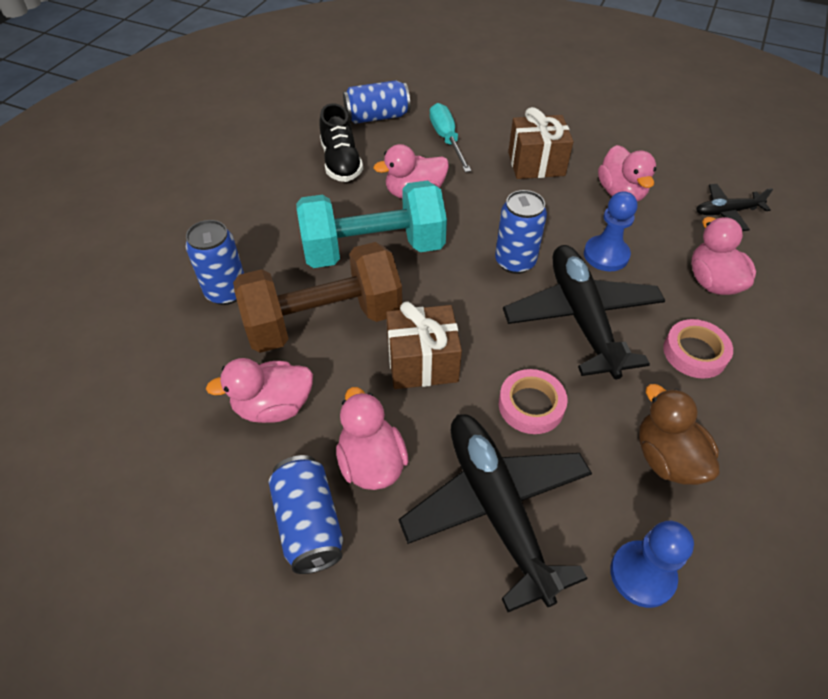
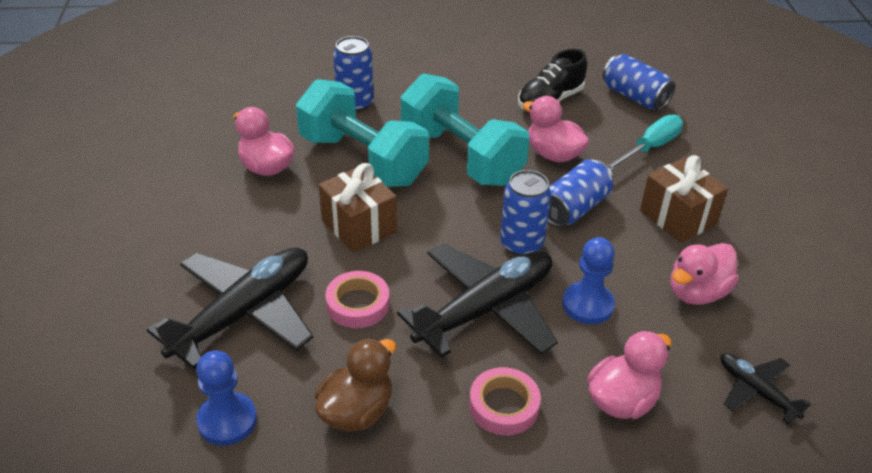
camera: 60 degrees right, 10 degrees down
brown dumbbell [233,242,402,353] -> turquoise dumbbell [296,79,429,187]
blue can [269,455,343,574] -> blue can moved to [548,159,614,227]
pink duck [336,387,409,490] -> none

